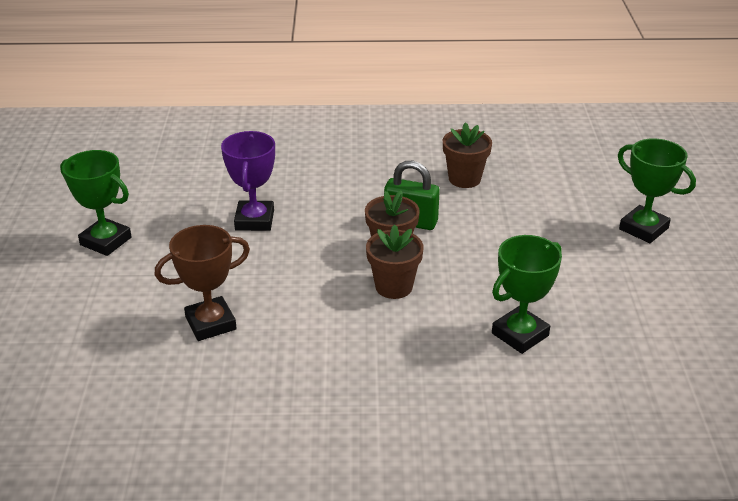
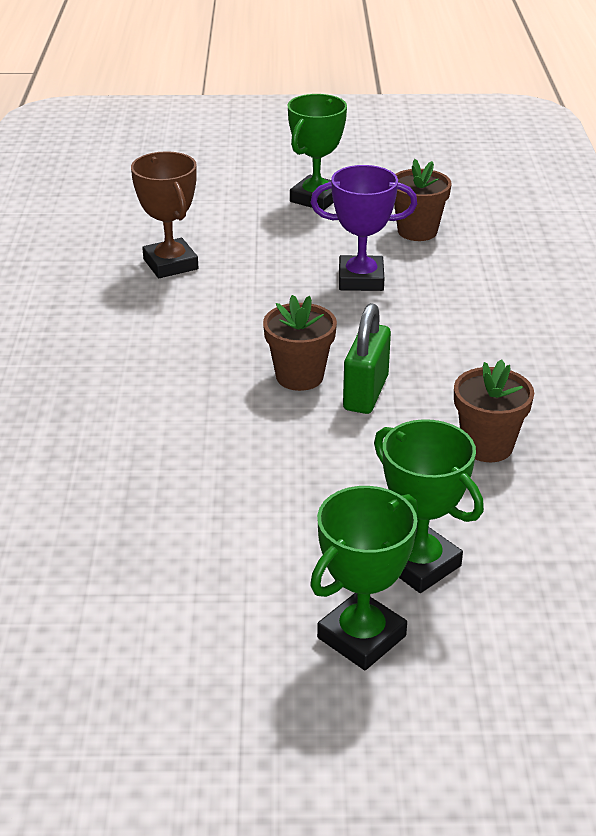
camera: 90 degrees right, 0 degrees up
brown flower pot [366,224,424,299] -> brown flower pot moved to [394,159,452,241]
green trophy [492,235,562,354] -> green trophy moved to [374,419,484,593]

